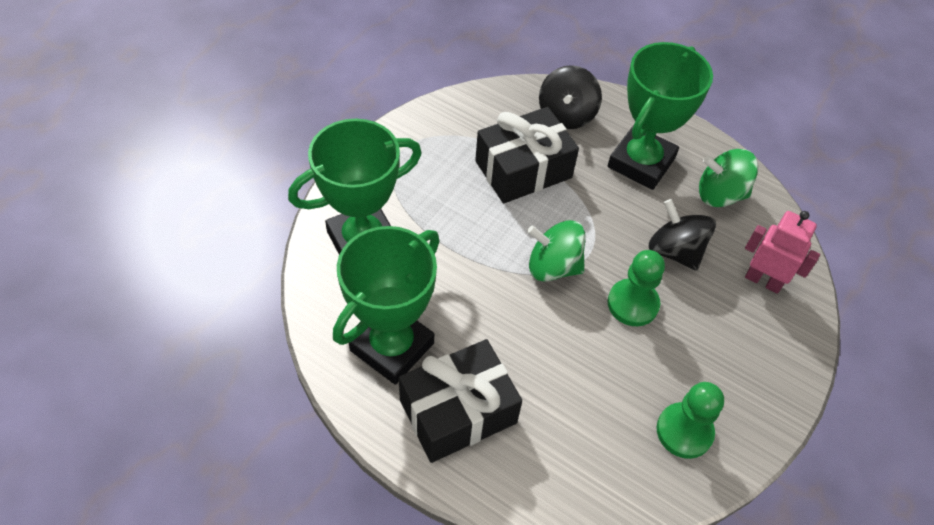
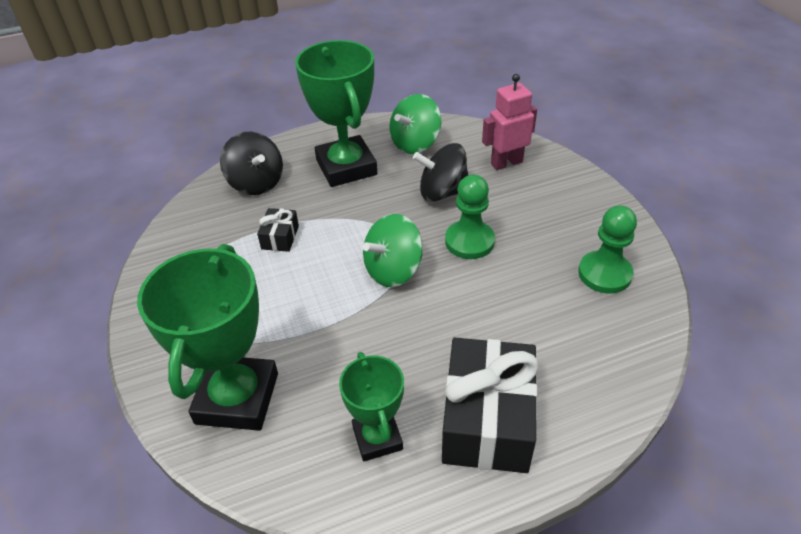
camera: 50 degrees left, 10 degrees down
green trophy [333,226,440,385] -> green trophy [339,352,404,461], size x0.58
black gift [475,107,579,203] -> black gift [257,208,299,252], size x0.46

